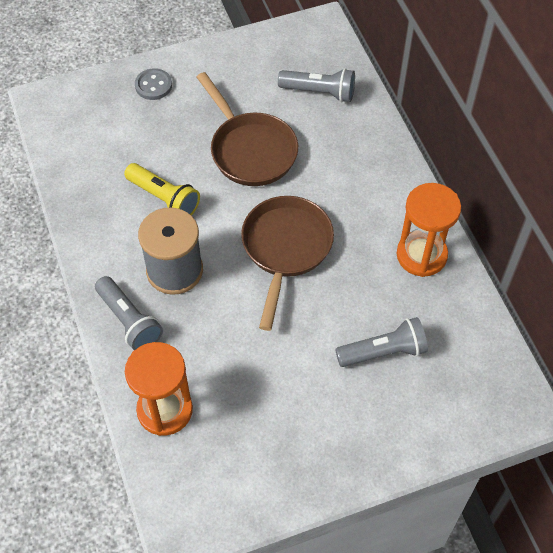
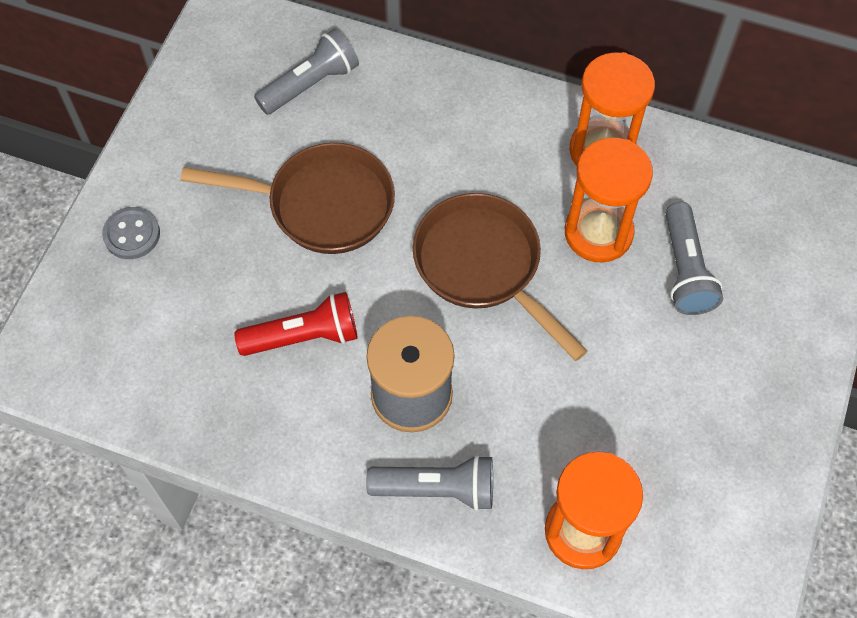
camera: 50 degrees left, 5 degrees up
yellow flashlight [124,163,200,216] -> red flashlight [234,292,357,356]
grey flashlight [335,317,428,367] -> grey flashlight turned 150 degrees clockwise [665,202,723,315]
none -> orange hourglass [565,138,653,262]

